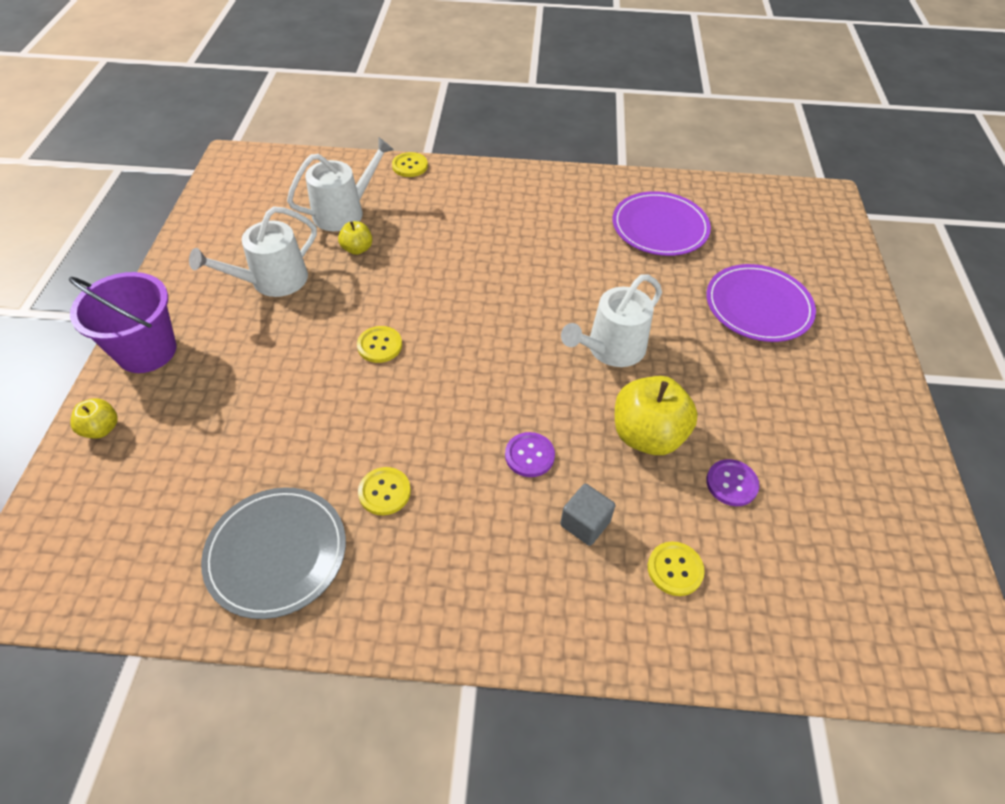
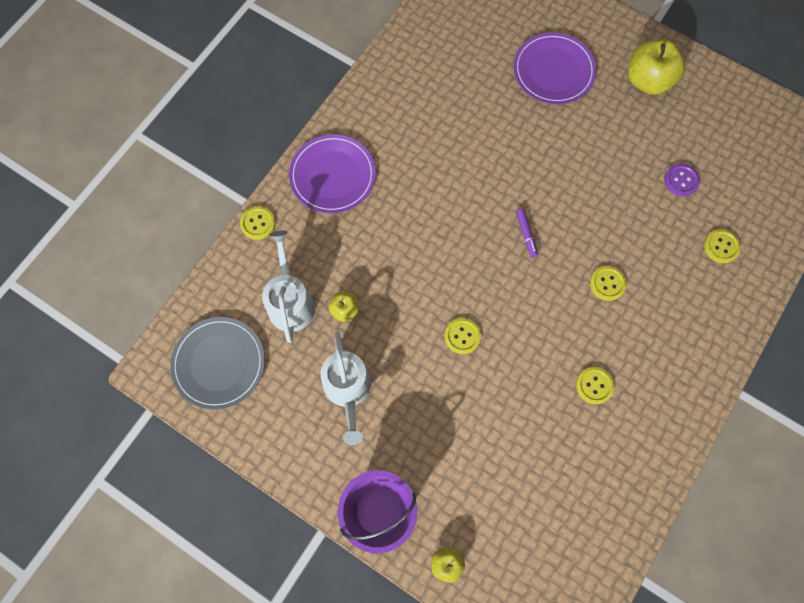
camera: 60 degrees left, 20 degrees up
grey plate [201,487,346,619] -> grey plate moved to [170,317,265,410]
purple button [505,432,555,477] -> yellow button [590,266,627,301]
grey cube [560,484,615,546] -> none
white watering can [561,275,662,367] -> none
purple plate [613,191,711,256] -> purple plate moved to [289,134,376,213]
yellow apple [615,376,698,455] -> yellow apple moved to [628,39,685,95]
none -> purple marker [516,209,538,257]

